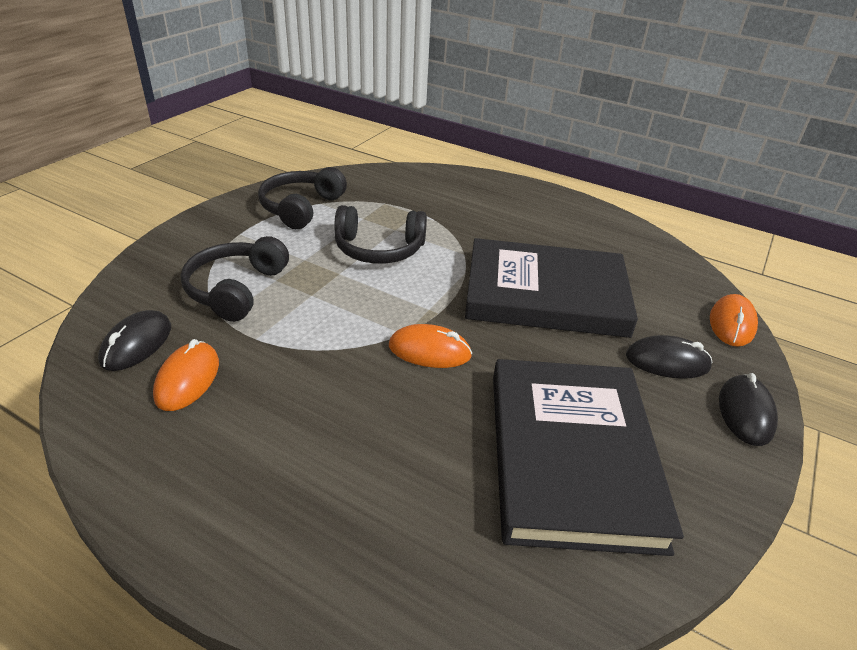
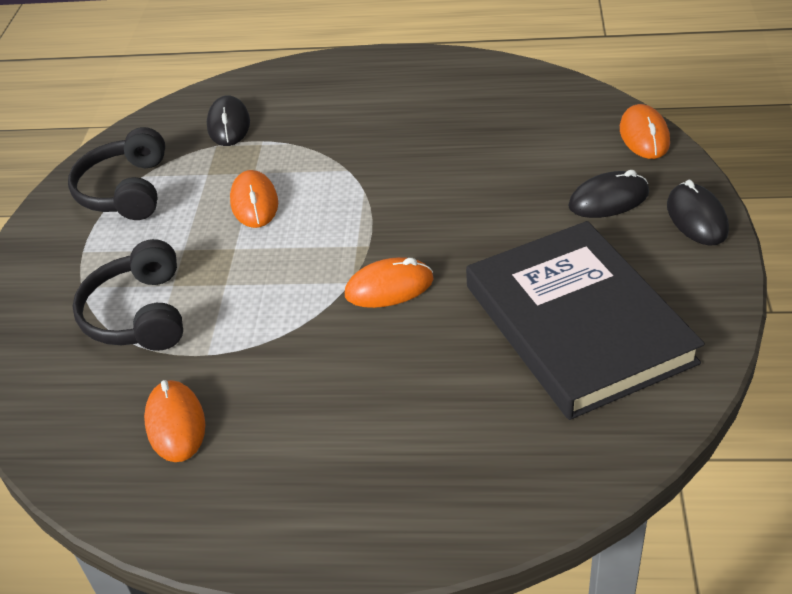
camera: 20 degrees left, 5 degrees up
black mouse [98,310,171,371] -> black mouse moved to [207,95,250,146]
black headphones [334,205,427,264] -> orange mouse [230,170,278,228]
black book [465,238,638,338] -> none

